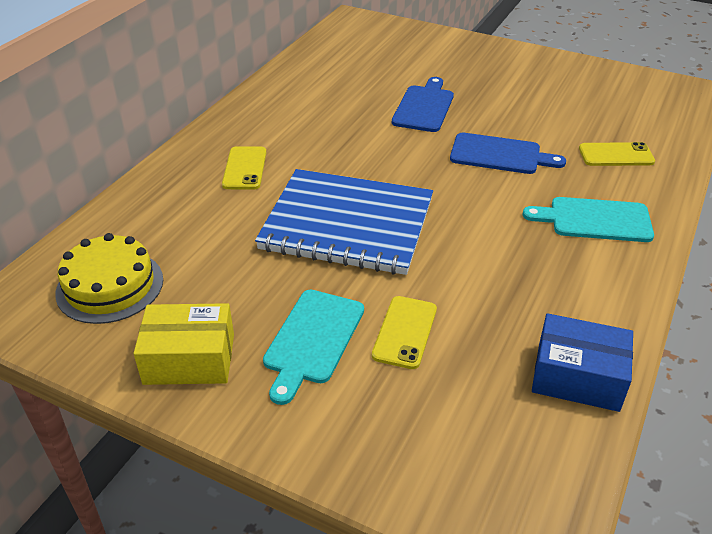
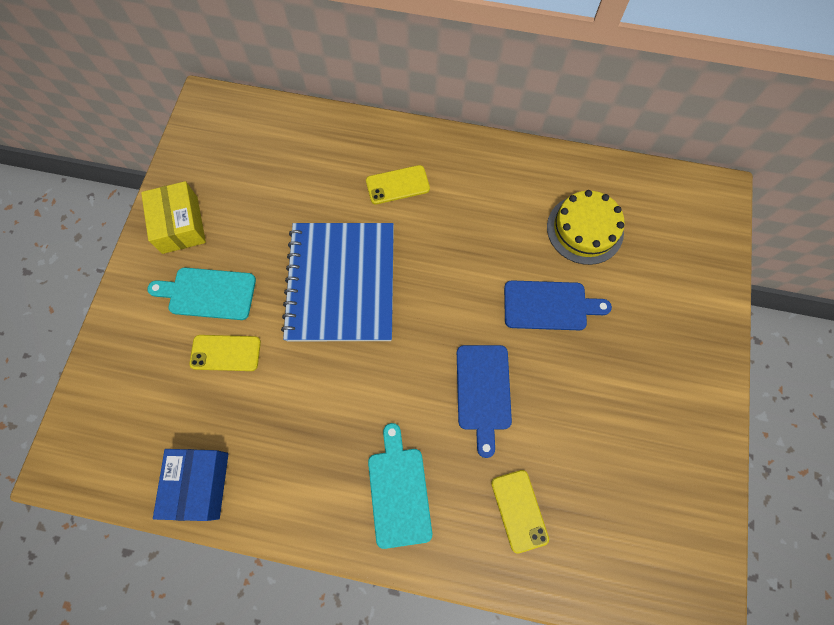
camera: 75 degrees right, 30 degrees up
yellow cake [55,233,163,324] -> yellow cake moved to [547,190,625,265]

